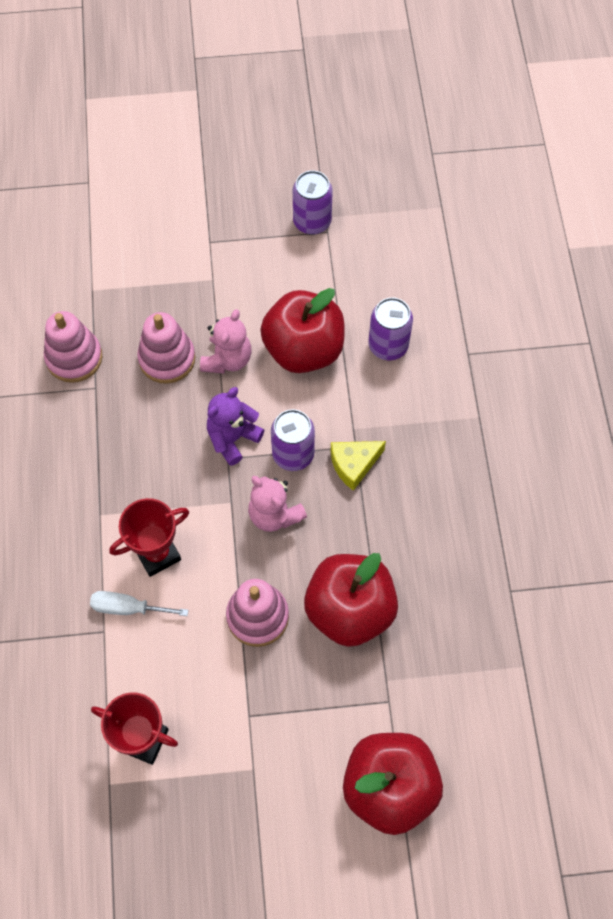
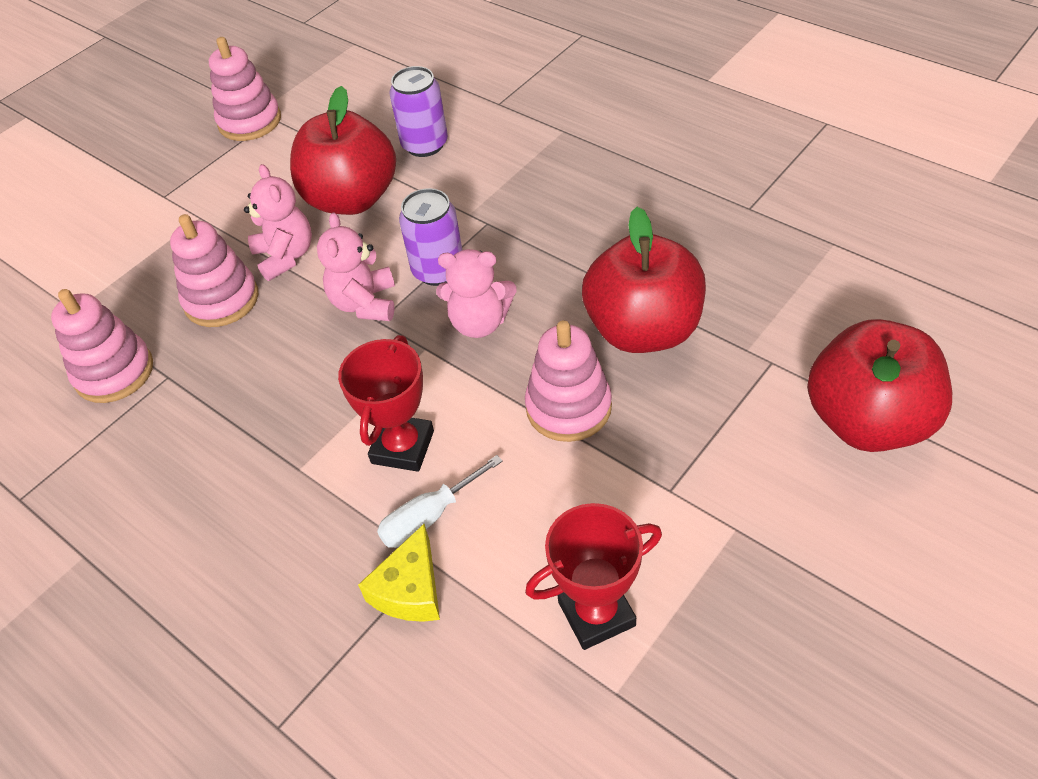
camera: 40 degrees left, 15 degrees down
purple teddy bear [207,387,264,466] -> pink teddy bear [317,212,395,321]
purple can [293,170,333,235] -> pink stacking toy [209,37,281,141]
yellow cheese [330,441,386,491] -> yellow cheese moved to [358,524,440,622]

